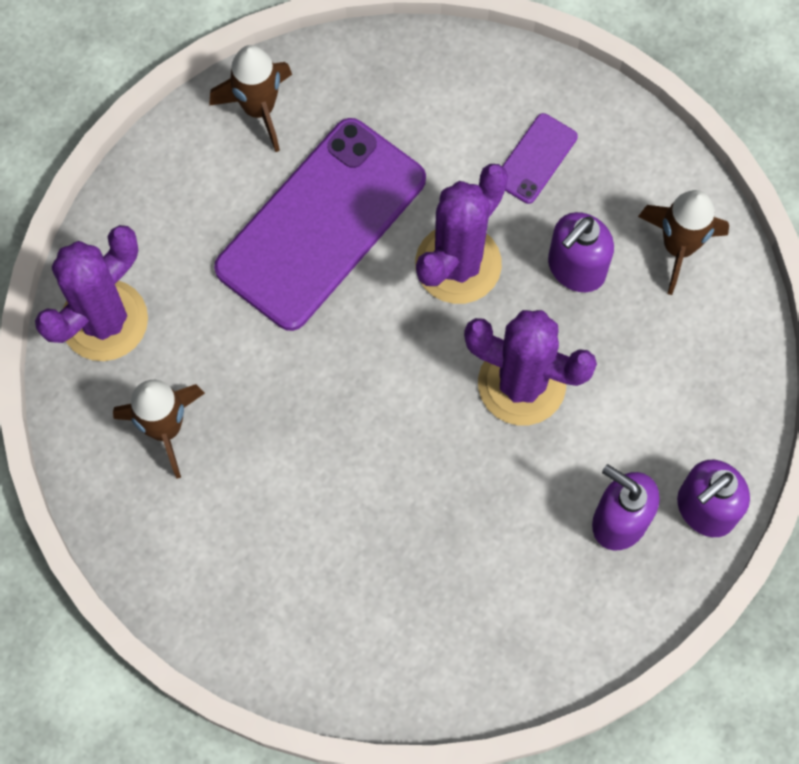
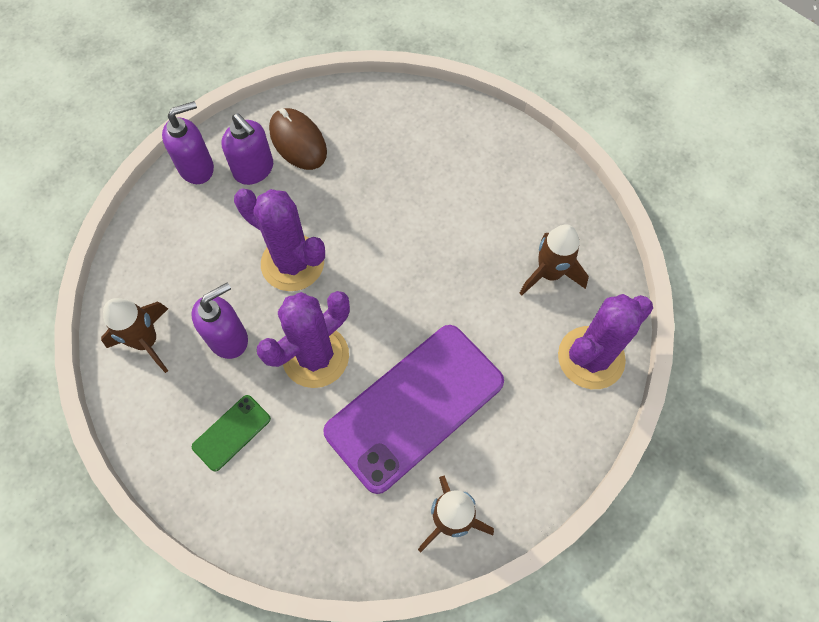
camera: 170 degrees left, 5 degrees down
purple phone [502,113,578,204] -> green phone [192,395,271,472]
none -> brown mouse [269,108,327,170]

